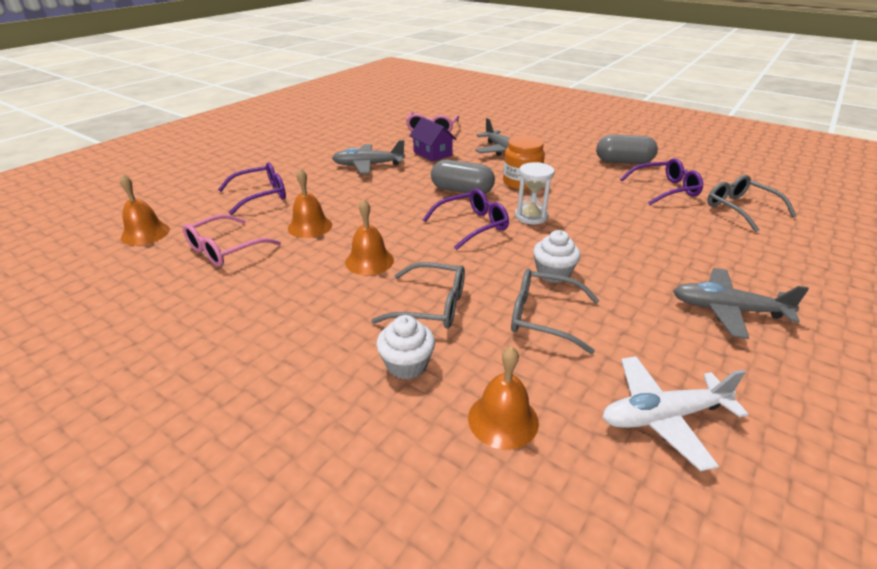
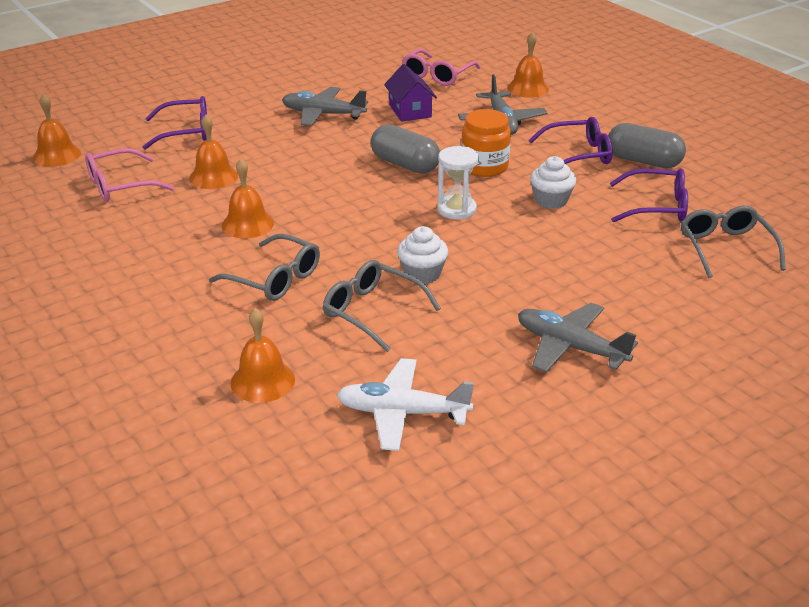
camera: 20 degrees right, 0 degrees up
white cupcake [377,315,435,380] -> white cupcake moved to [530,156,576,209]
purple glasses [423,189,509,250] -> purple glasses moved to [528,117,613,164]
none -> orange bell [507,32,549,98]

